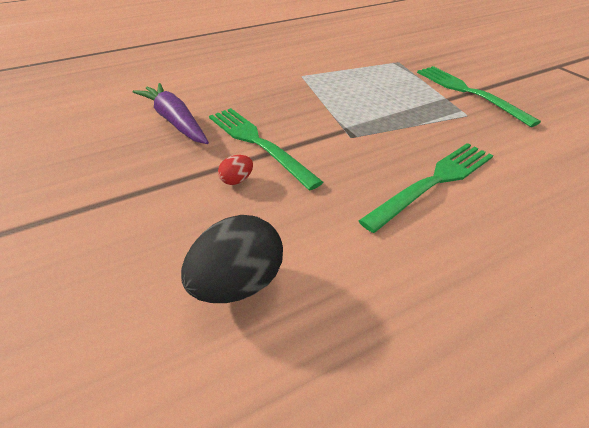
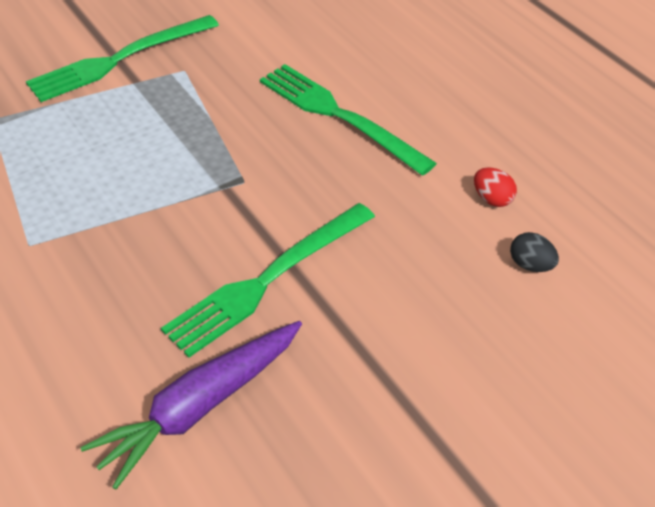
camera: 95 degrees left, 5 degrees up
black egg [181,215,283,303] -> black egg [510,232,559,272], size x0.47
red egg [218,155,253,185] -> red egg moved to [474,167,517,207]

